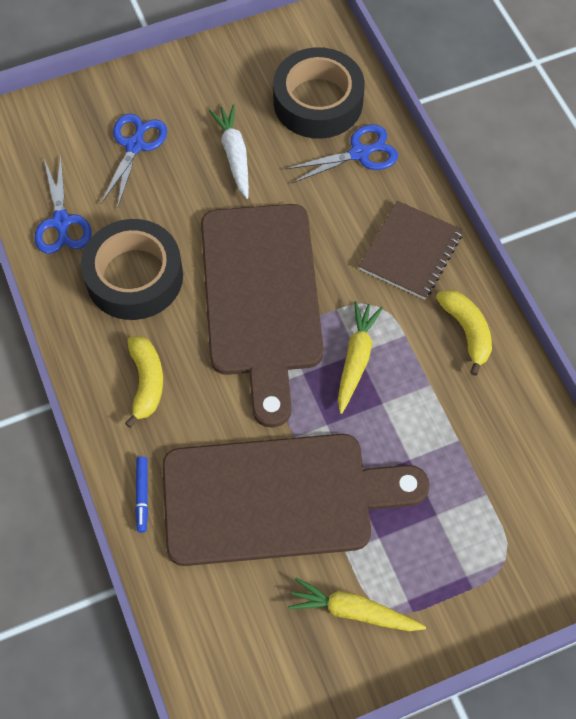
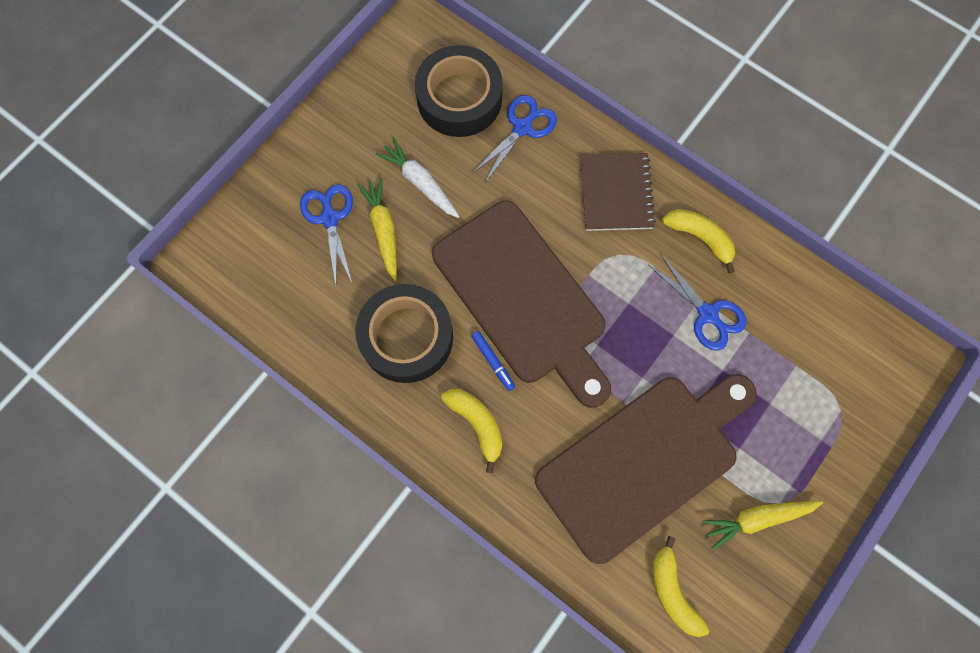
camera: 30 degrees left, 10 degrees up
blue scissors [34,157,92,254] -> blue scissors moved to [649,254,747,351]
blue marker [135,456,148,533] -> blue marker moved to [471,331,515,391]
yellow carrot [338,301,383,414] -> yellow carrot moved to [357,178,397,281]
none -> yellow banana [653,536,710,637]

